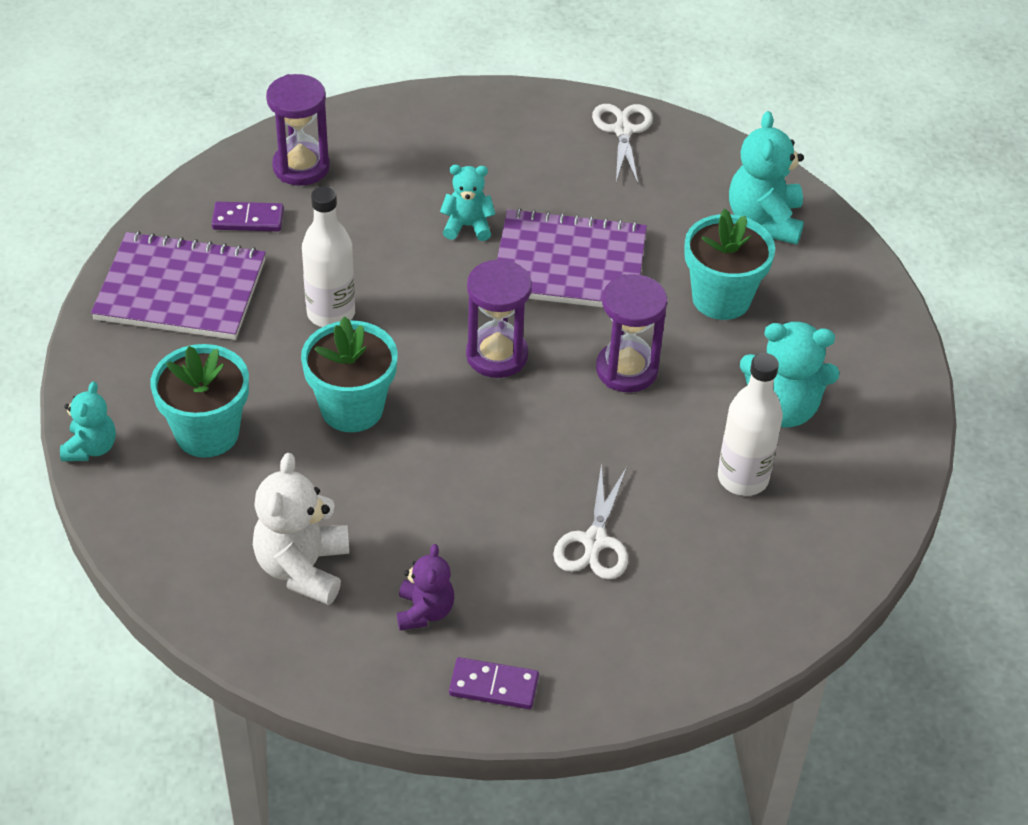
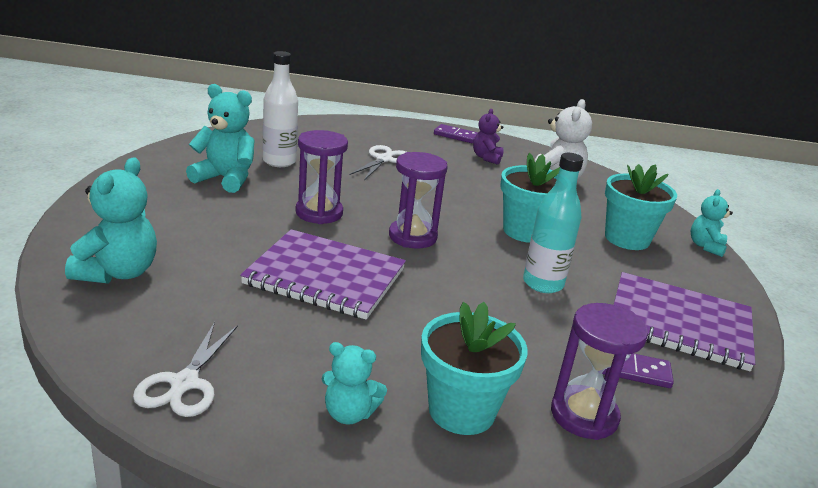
camera: 170 degrees left, 20 degrees down
white bottle [302,186,355,327] -> turquoise bottle [523,153,583,293]
turquoise teddy bear [440,165,495,241] -> turquoise teddy bear moved to [322,342,387,425]
turquoise flower pot [684,209,775,320] -> turquoise flower pot moved to [421,302,528,435]

